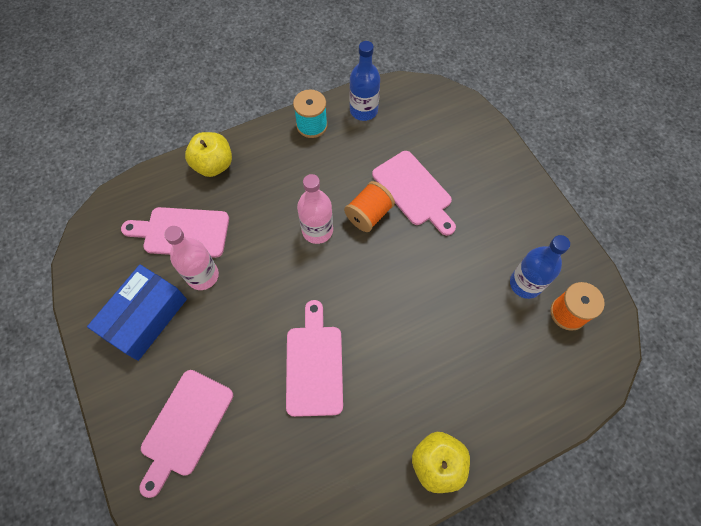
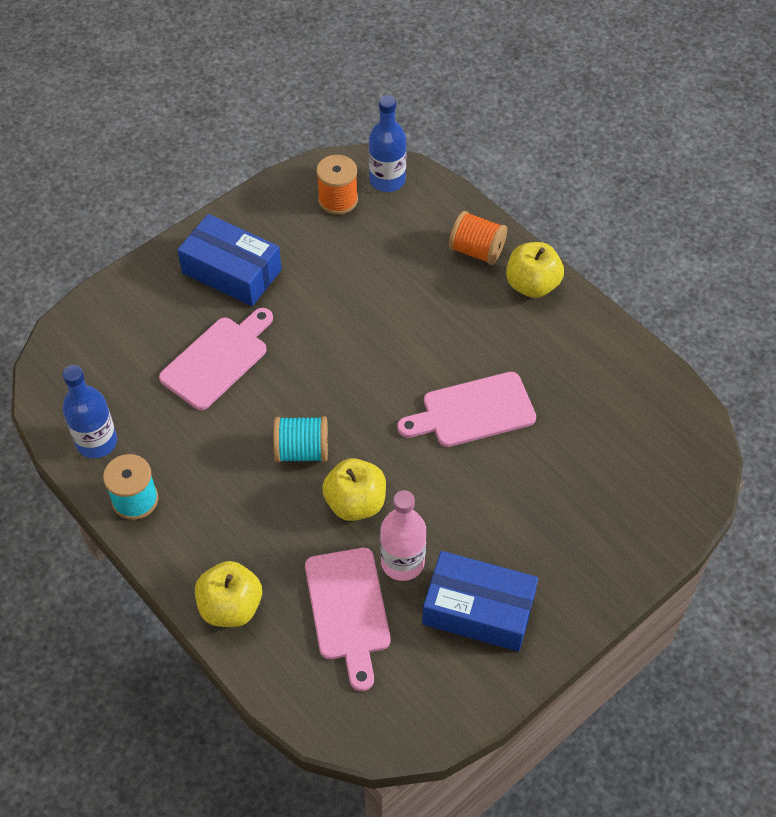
camera: 105 degrees left, 10 degrees down
pink cutting board [140,370,233,498] -> none
pink bottle [297,174,333,244] -> turquoise spool [273,416,328,462]
orange spool [344,181,395,232] -> orange spool moved to [449,211,507,265]
blue bottle [510,235,570,299] -> blue bottle moved to [369,95,407,192]
none -> blue box [177,214,282,306]
none -> yellow apple [322,458,386,521]

